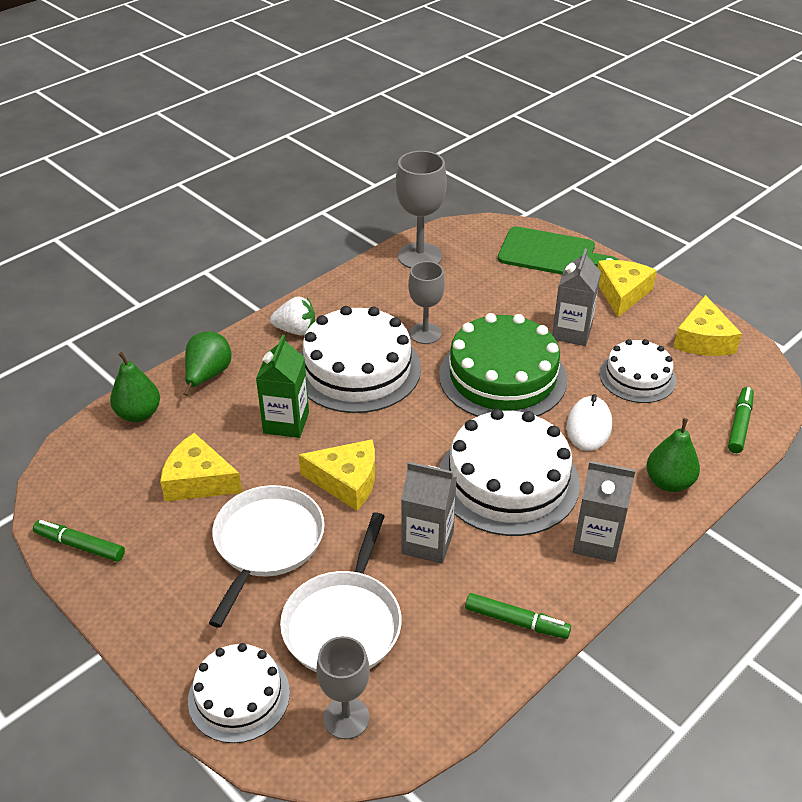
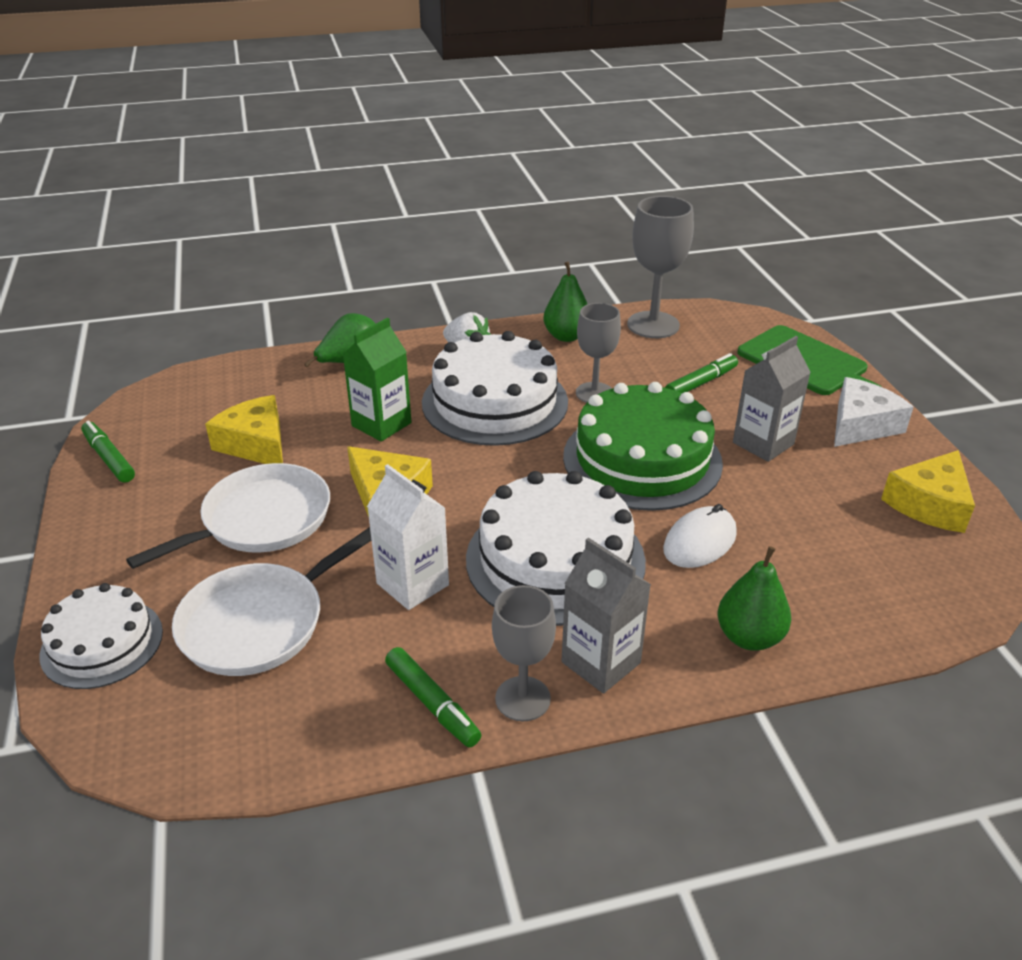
camera: 30 degrees right, 5 degrees down
green pear [110,352,160,422] -> green pear moved to [543,262,587,342]
grey goblet [316,636,370,739] -> grey goblet moved to [492,585,556,721]
grey carton [401,462,457,564] -> white carton [367,464,449,610]
yellow cheese [597,260,657,318] -> white cheese [834,377,914,447]
white cake [599,339,676,403] -> none
green marker [728,387,754,453] -> green marker moved to [665,353,738,393]

